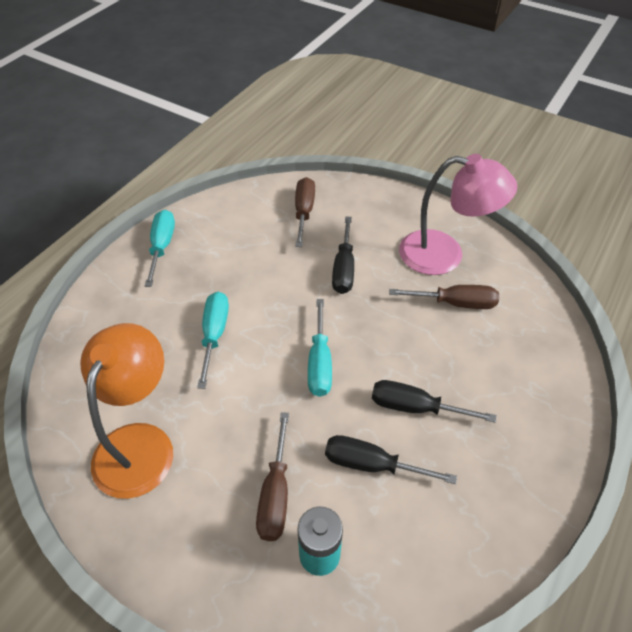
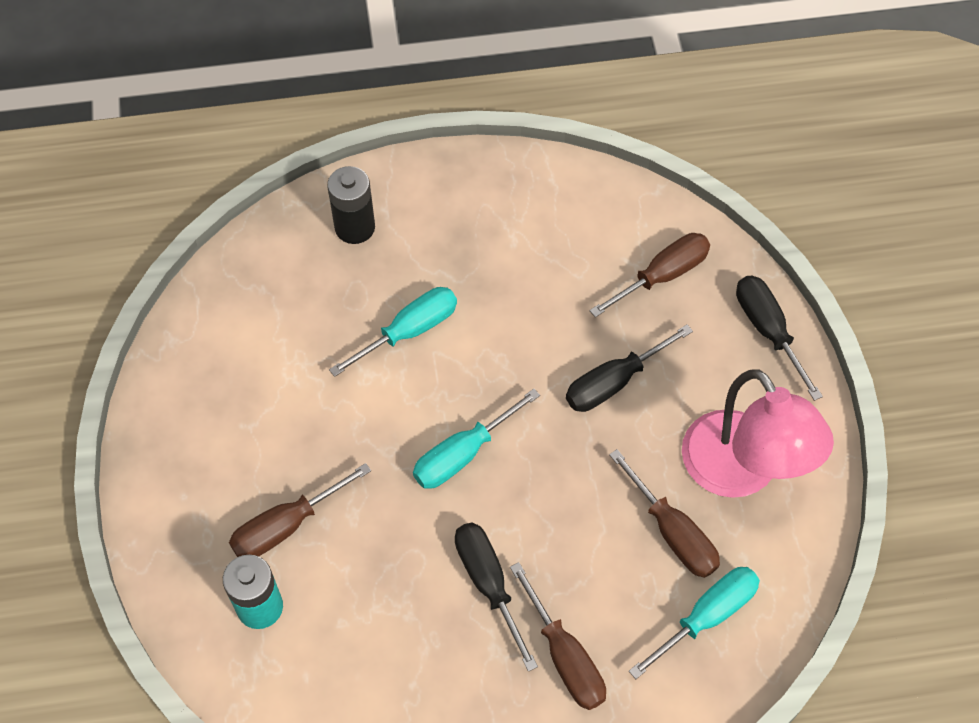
camera: 50 degrees right, 10 degrees up
orange lamp [80,323,173,499] -> none
turquoise screwdriver [145,210,175,287] -> turquoise screwdriver moved to [629,567,760,679]
black screwdriver [325,435,457,484] -> black screwdriver moved to [736,276,823,401]
none -> black battery [327,166,375,244]
none -> brown screwdriver [510,562,606,710]

